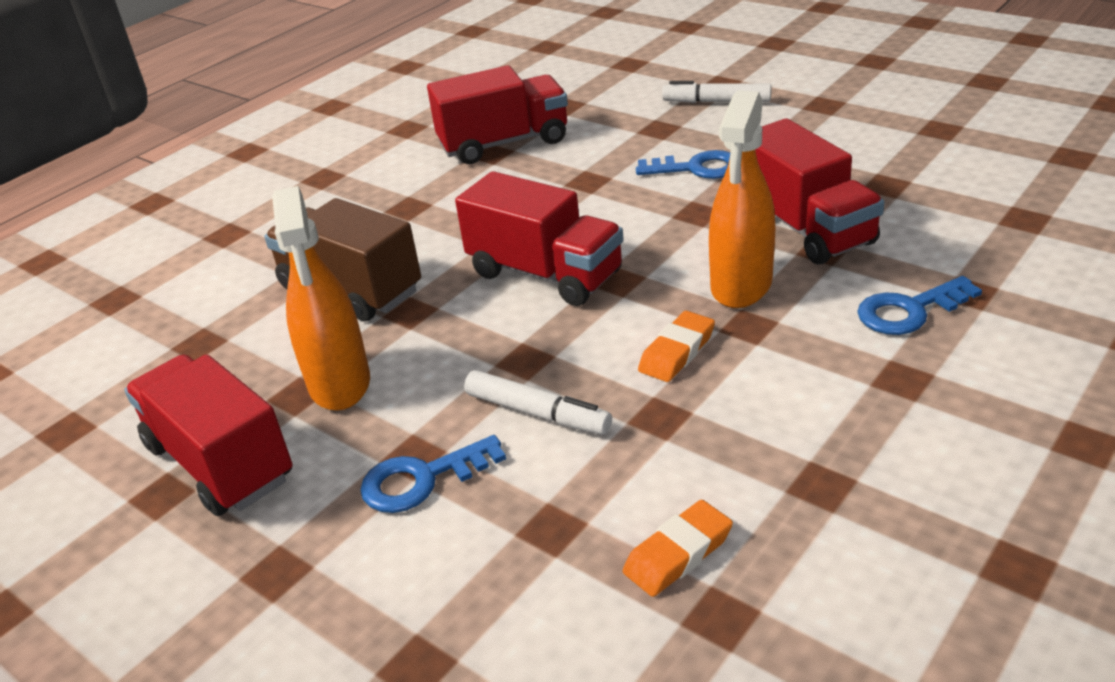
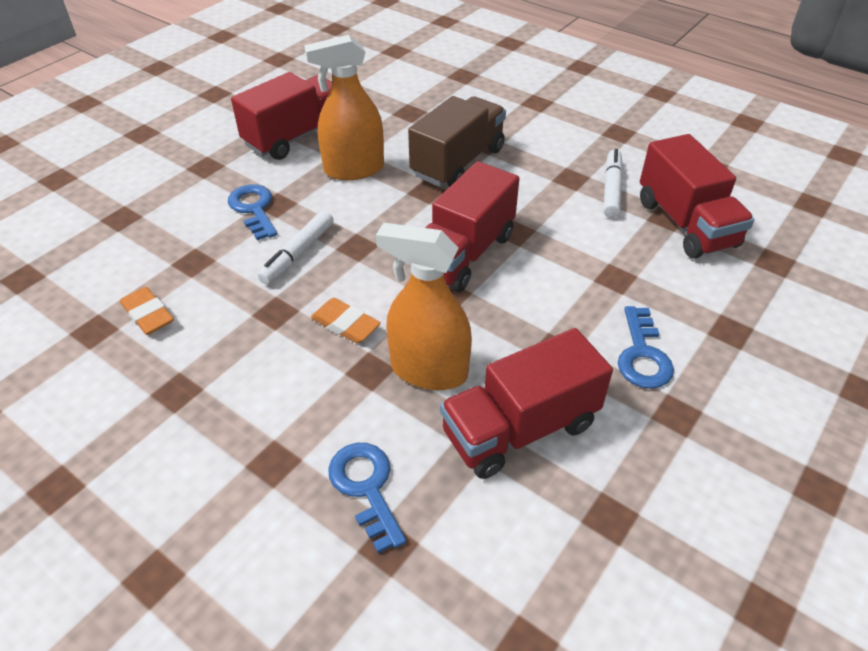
camera: 85 degrees right, 10 degrees up
white marker [662,81,772,103] -> white marker moved to [603,149,623,218]

